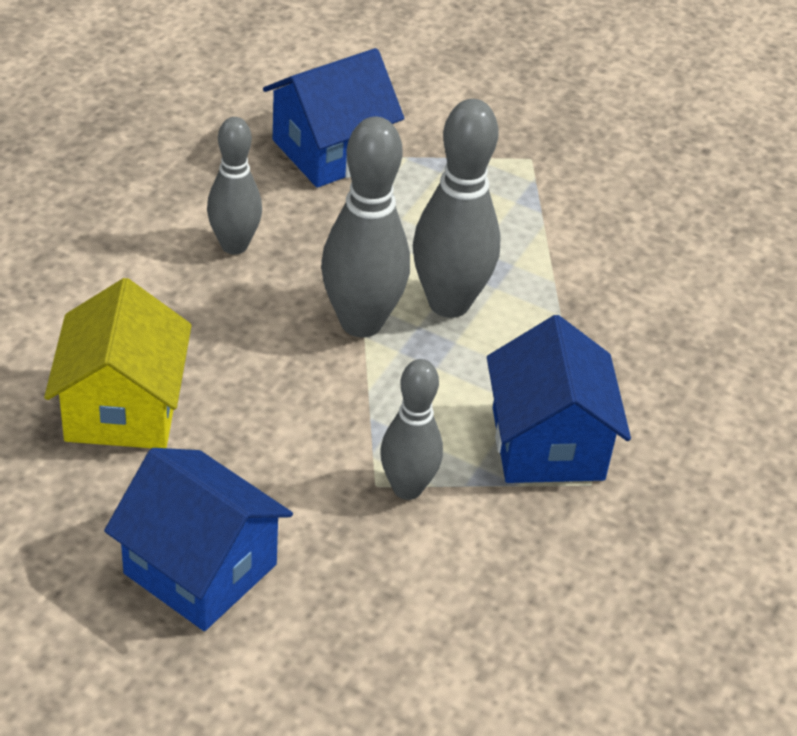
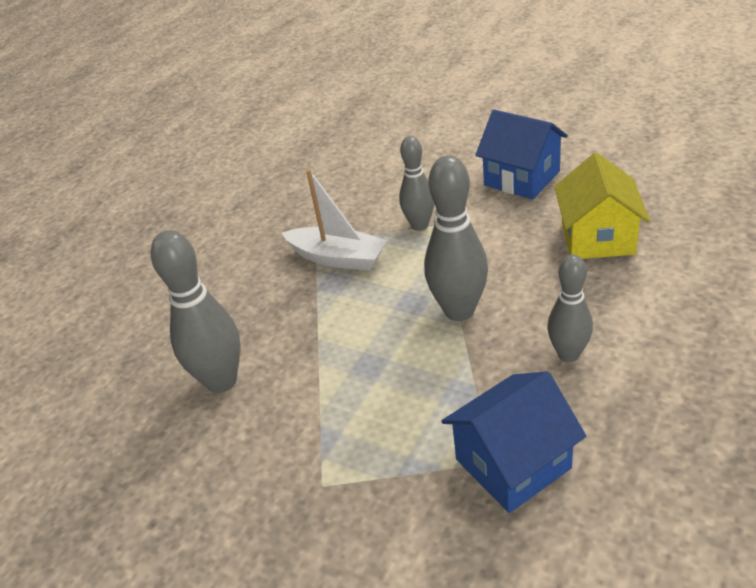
camera: 170 degrees left, 5 degrees down
grey bowling pin [413,99,501,318] -> grey bowling pin moved to [151,230,240,393]
blue house [487,315,631,483] -> white boat [282,169,387,271]

